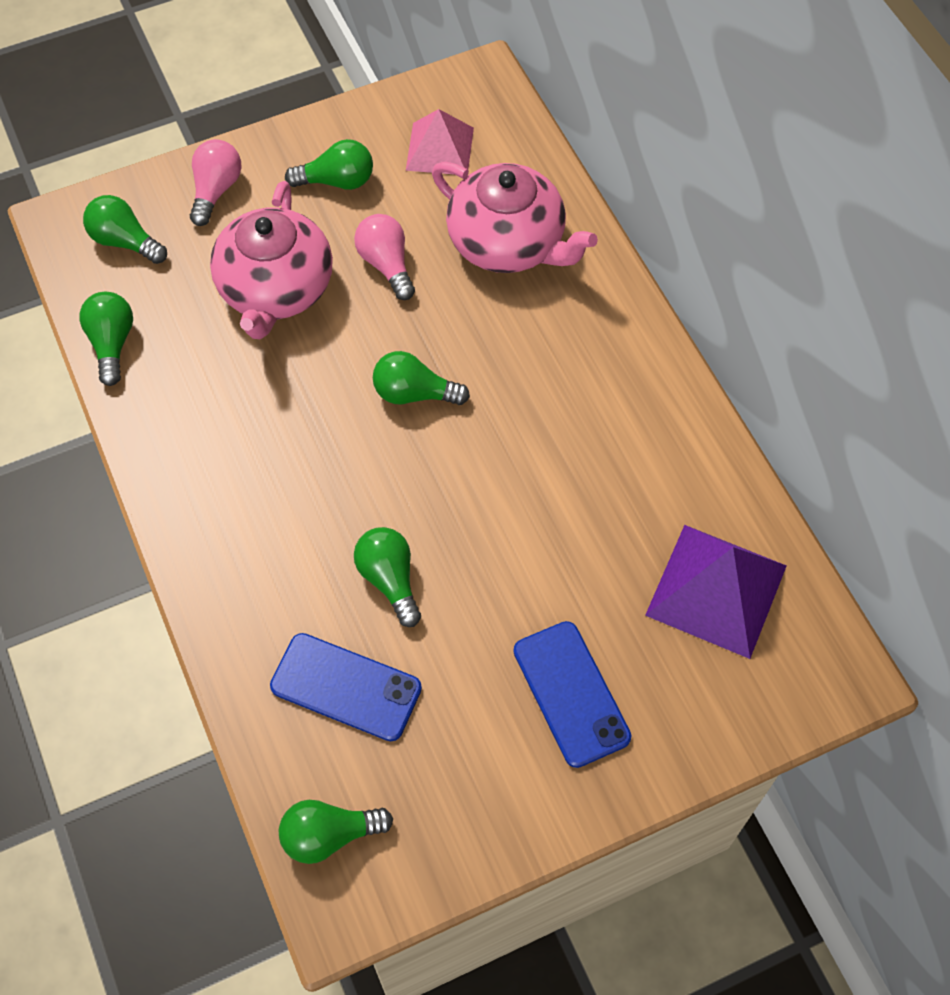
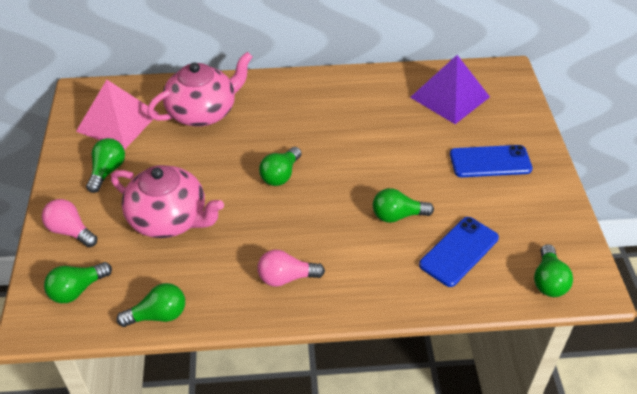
camera: 70 degrees left, 15 degrees down
green light bulb [79,292,133,386] -> green light bulb turned 150 degrees clockwise [117,283,185,327]
pink light bulb [354,214,415,300] -> pink light bulb moved to [257,250,325,287]
pink pyramid [406,109,474,174] -> pink pyramid [76,80,159,149], size x1.51

